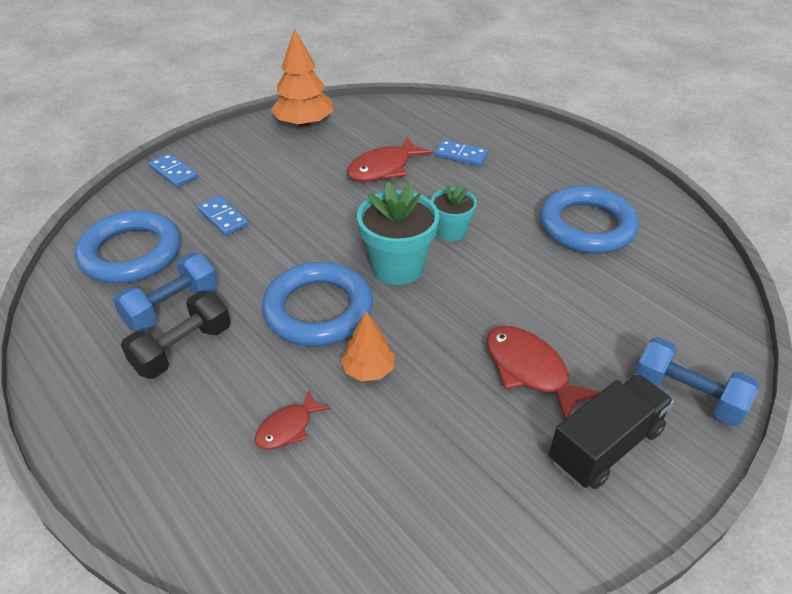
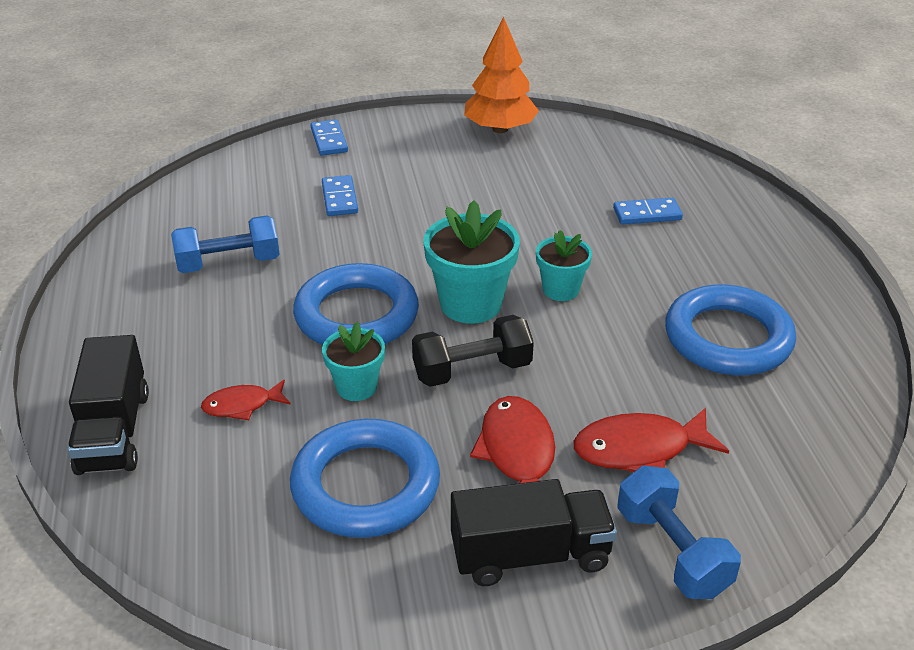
camera: 30 degrees right, 5 degrees down
blue ring [75,210,181,284] -> blue ring moved to [290,419,440,538]
black dumbbell [121,291,231,379] -> black dumbbell moved to [412,315,534,387]
orange tree [341,311,395,381] -> turquoise flower pot [322,322,385,401]
red fish [347,137,432,182] -> red fish moved to [574,408,729,472]
blue domino [434,140,488,166] -> blue domino turned 60 degrees counterclockwise [613,198,683,224]
none -> black truck [67,335,149,475]

